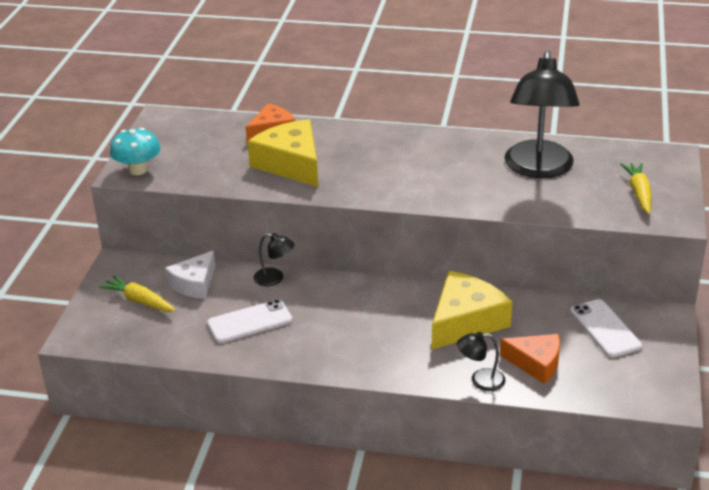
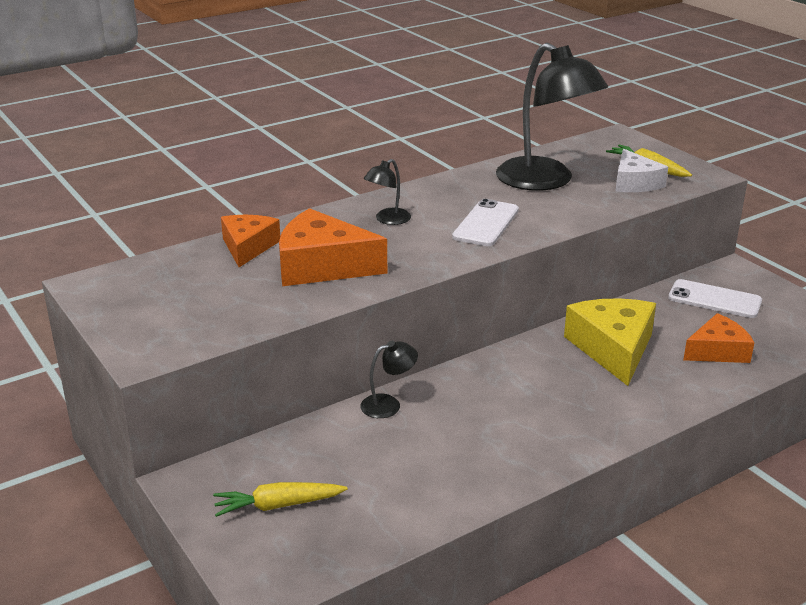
camera: 45 degrees left, 5 degrees down
turquoise mushroom [110,128,160,175] -> none
white cheese [165,251,215,299] -> white cheese moved to [615,149,668,192]
white phone [207,299,292,343] -> white phone moved to [452,199,519,246]
yellow cheese [247,119,318,187] -> orange cheese [279,208,387,286]
black lamp [457,332,506,391] -> black lamp moved to [364,159,411,225]

